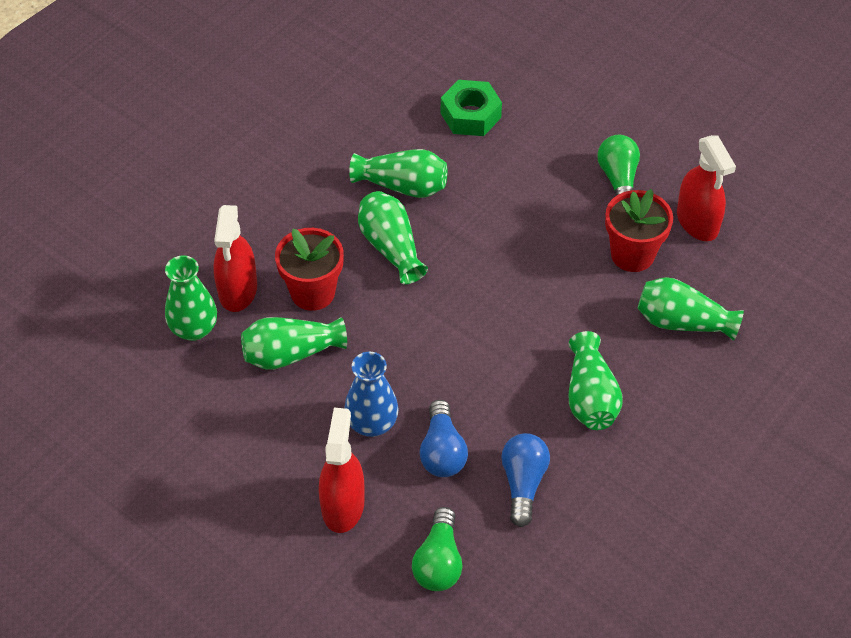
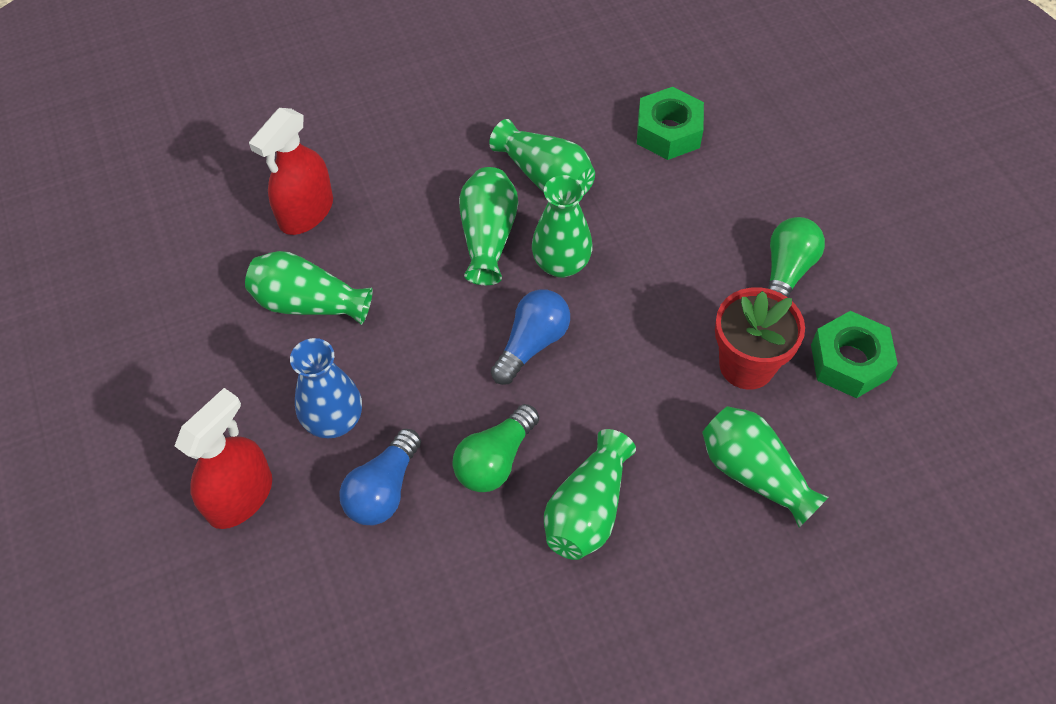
camera: 30 degrees right, 5 degrees up
green vase [165,256,217,341] -> green vase moved to [532,175,592,278]
red flower pot [275,228,344,311] -> none
green light bulb [412,507,463,591] -> green light bulb moved to [453,404,539,492]
blue light bulb [501,433,550,527] -> blue light bulb moved to [491,289,570,385]
red spray bottle [677,135,736,241] -> green nut [811,311,898,398]

